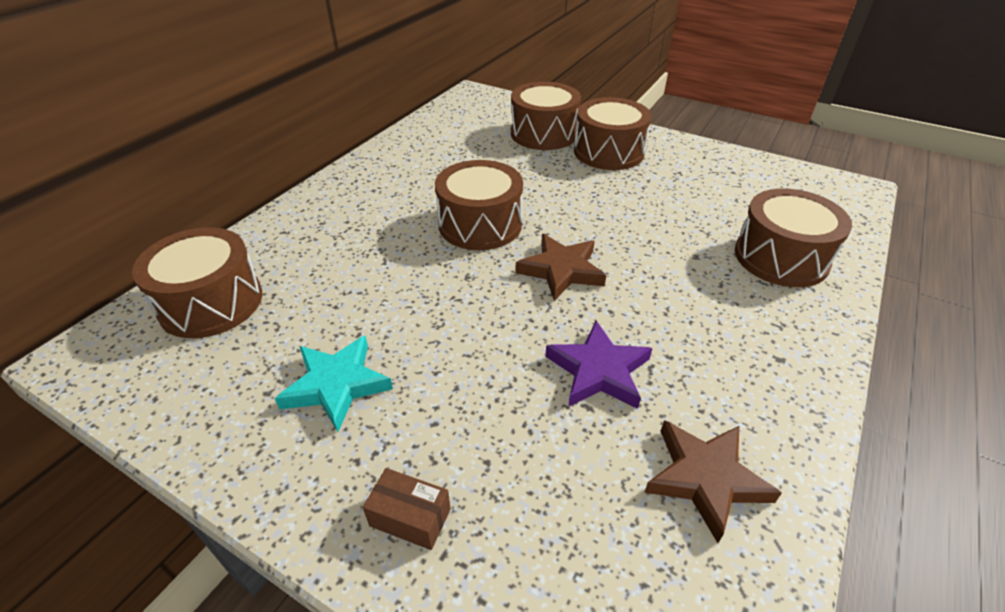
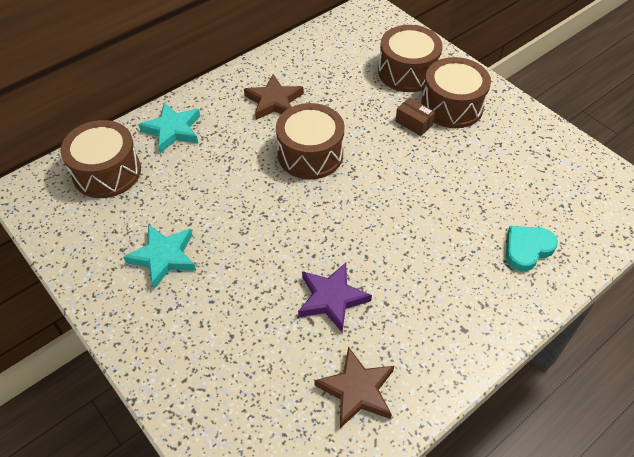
camera: 20 degrees right, 10 degrees up
brown box [363,468,451,550] -> brown box moved to [395,98,435,136]
brown star [515,234,606,301] -> brown star moved to [244,74,303,120]
brown drum [735,189,852,287] -> turquoise heart [506,226,558,271]
none -> turquoise star [138,103,200,153]

